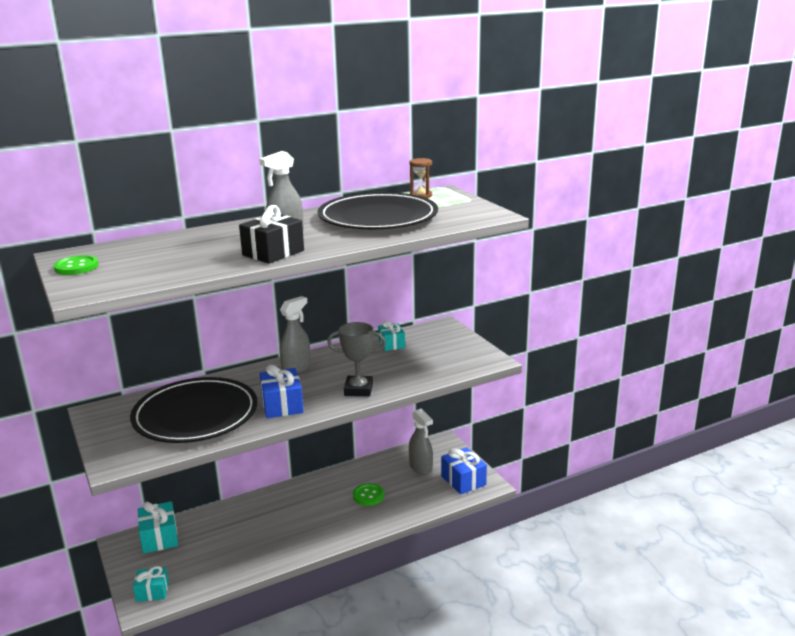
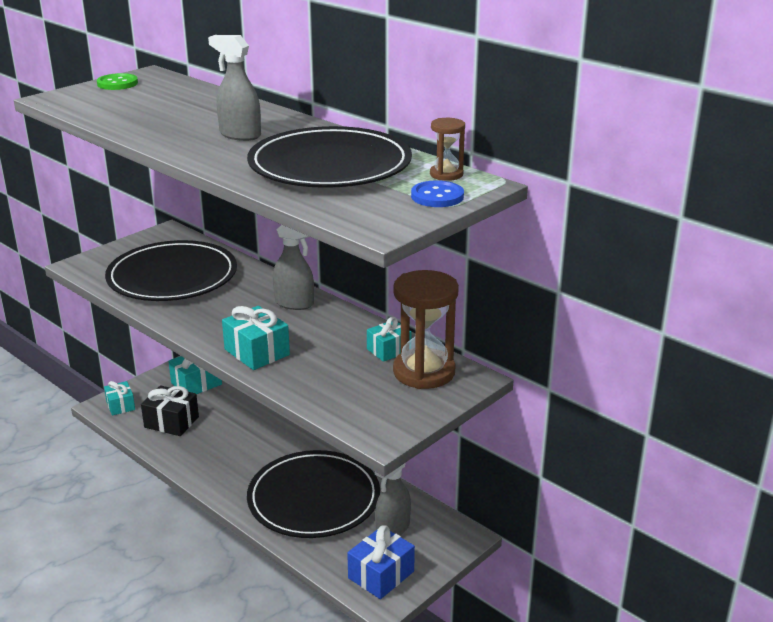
camera: 70 degrees right, 5 degrees up
black gift [239,205,304,264] -> black gift moved to [141,385,199,436]
blue gift [260,364,304,418] -> none
grey trophy [327,322,386,396] -> turquoise gift [222,306,290,370]
green button [353,483,384,506] -> black plate [247,450,380,538]
none -> brown hourglass [393,270,459,389]
none -> blue button [411,180,464,207]

